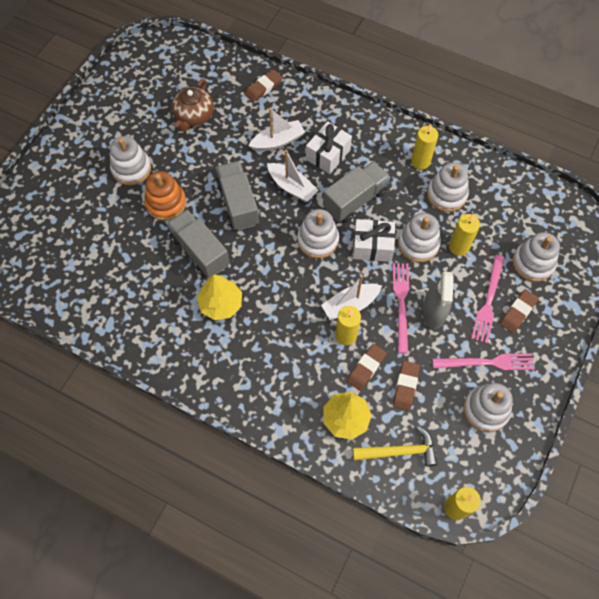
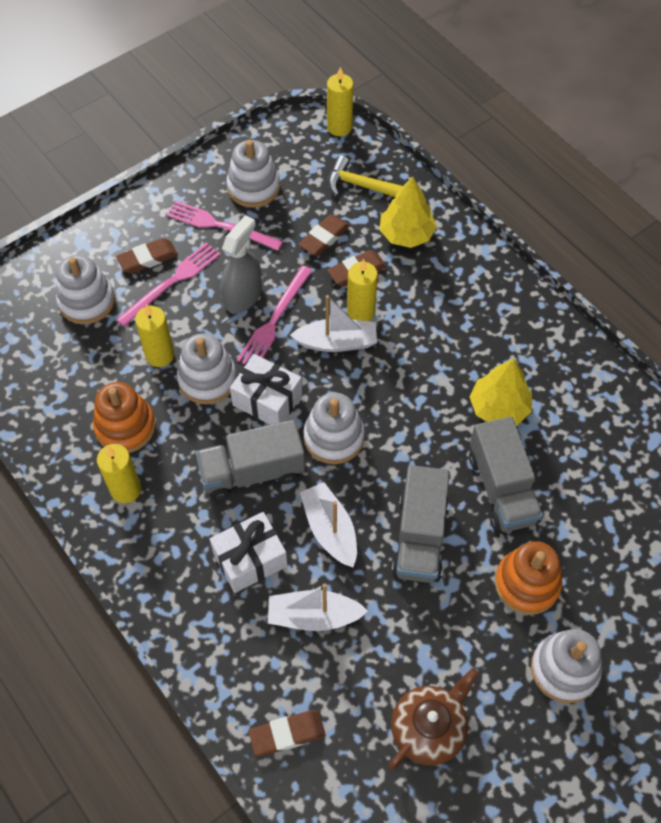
camera: 155 degrees left, 5 degrees down
white stacking toy [427,162,469,212] -> orange stacking toy [93,382,156,453]

